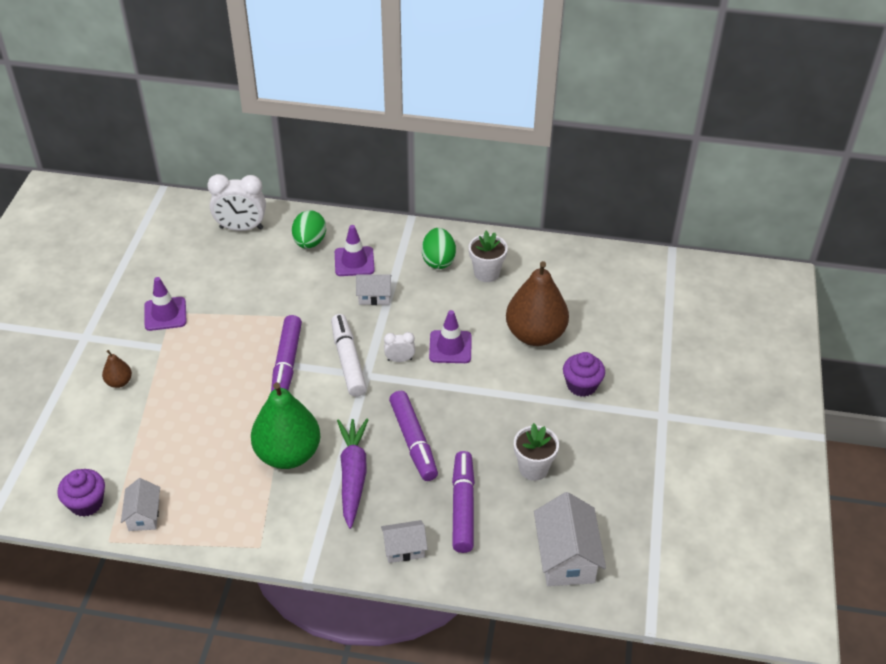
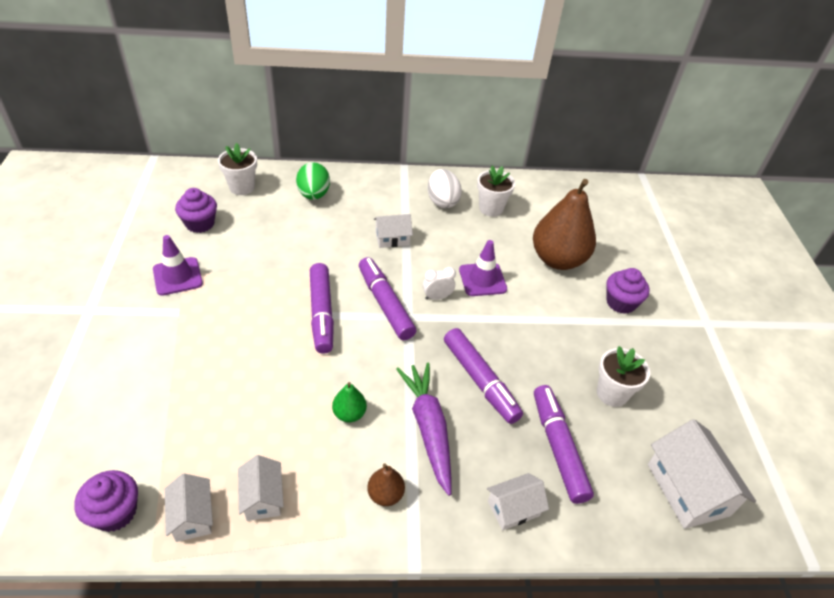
camera: 15 degrees left, 0 degrees up
brown pear [102,350,132,388] -> brown pear moved to [367,463,405,506]
white clock [207,174,266,231] -> white flower pot [218,143,257,195]
green pear [251,382,320,469] -> green pear [332,382,367,422], size x0.44
white marker [331,314,367,397] -> purple marker [359,257,416,340]
purple traffic cone [335,225,375,276] -> none
green egg [422,228,456,269] -> white egg [428,169,462,208]
none -> purple cupcake [175,188,217,233]
none -> white house [238,455,284,521]

